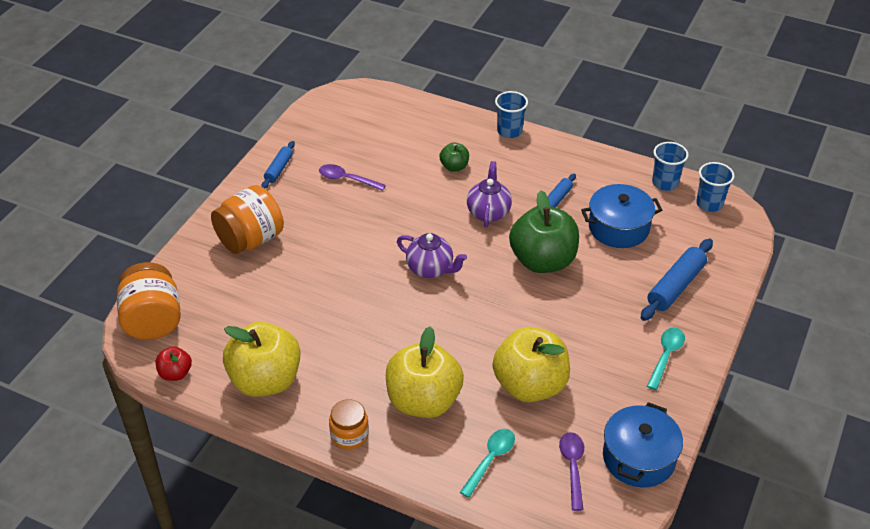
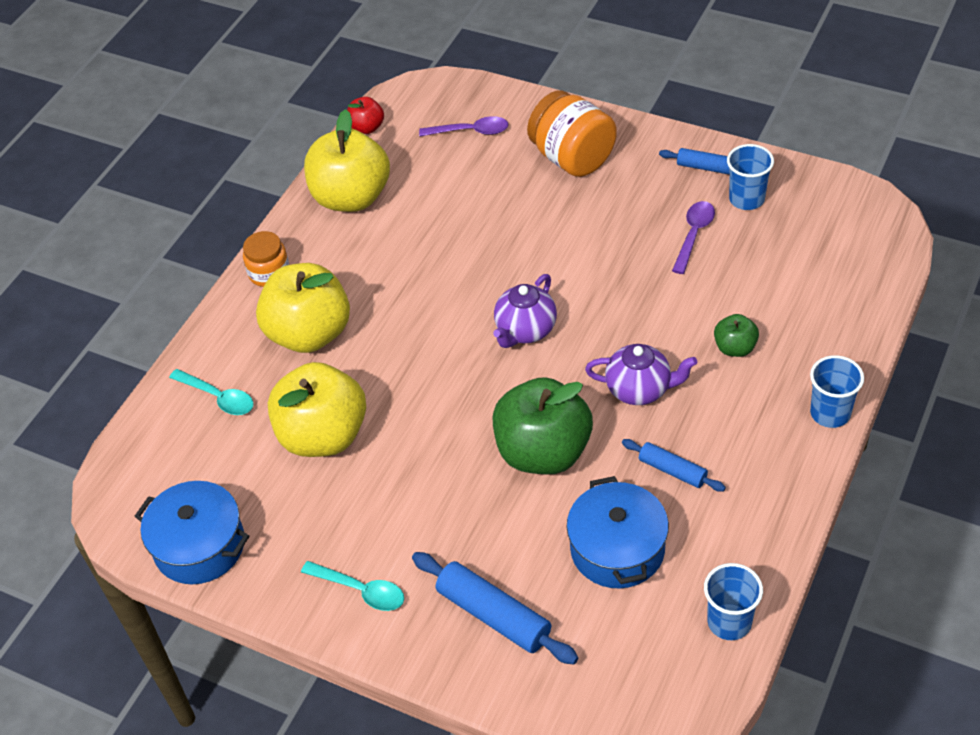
camera: 95 degrees right, 5 degrees up
orange jar [117,262,181,340] -> none
purple spoon [559,432,584,511] -> purple spoon moved to [419,116,509,136]
blue cup [696,162,735,212] -> blue cup moved to [727,144,774,210]

